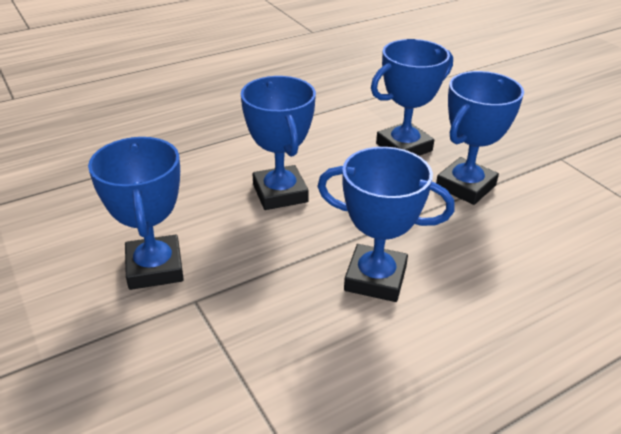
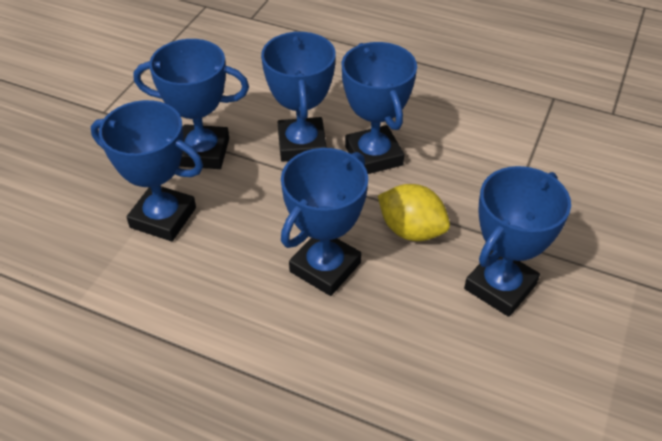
camera: 125 degrees left, 10 degrees up
none -> blue trophy [261,31,336,162]
none -> yellow lemon [378,184,450,241]

